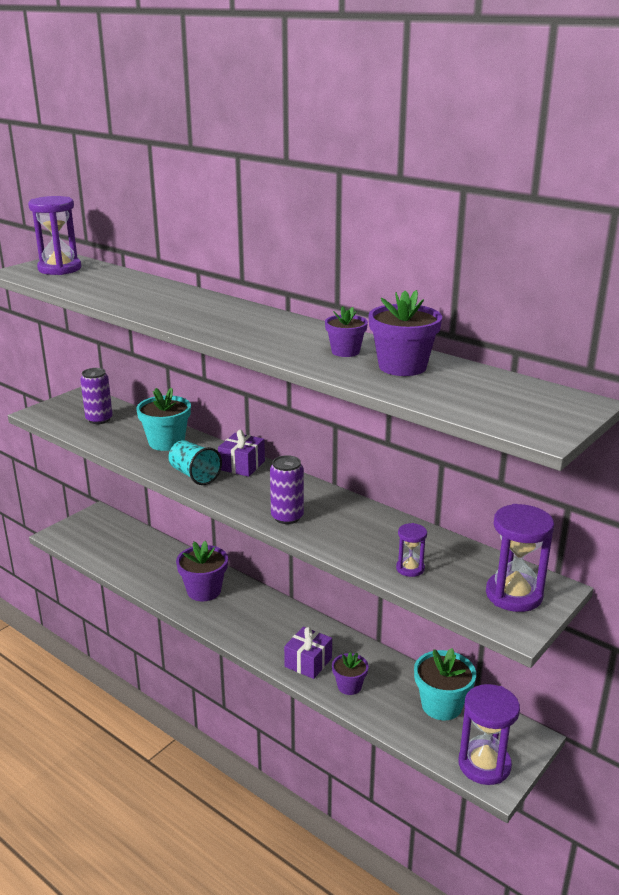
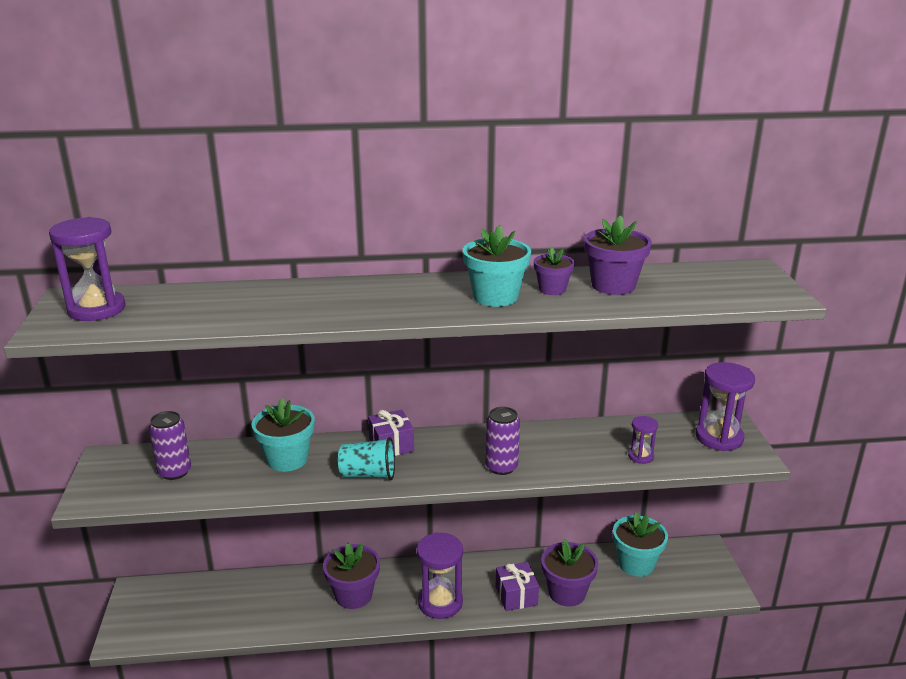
camera: 45 degrees left, 0 degrees up
purple flower pot [332,653,368,695] -> purple flower pot [541,539,598,606], size x1.62
purple hourglass [458,684,520,785] -> purple hourglass moved to [417,532,463,619]
none -> turquoise flower pot [463,225,531,307]

